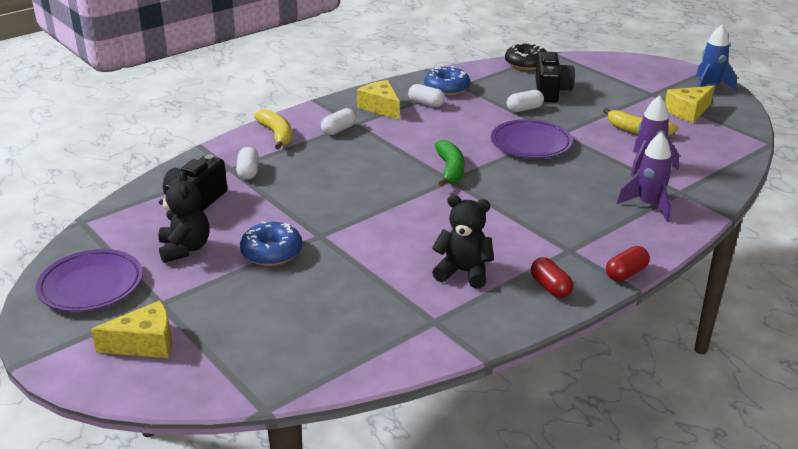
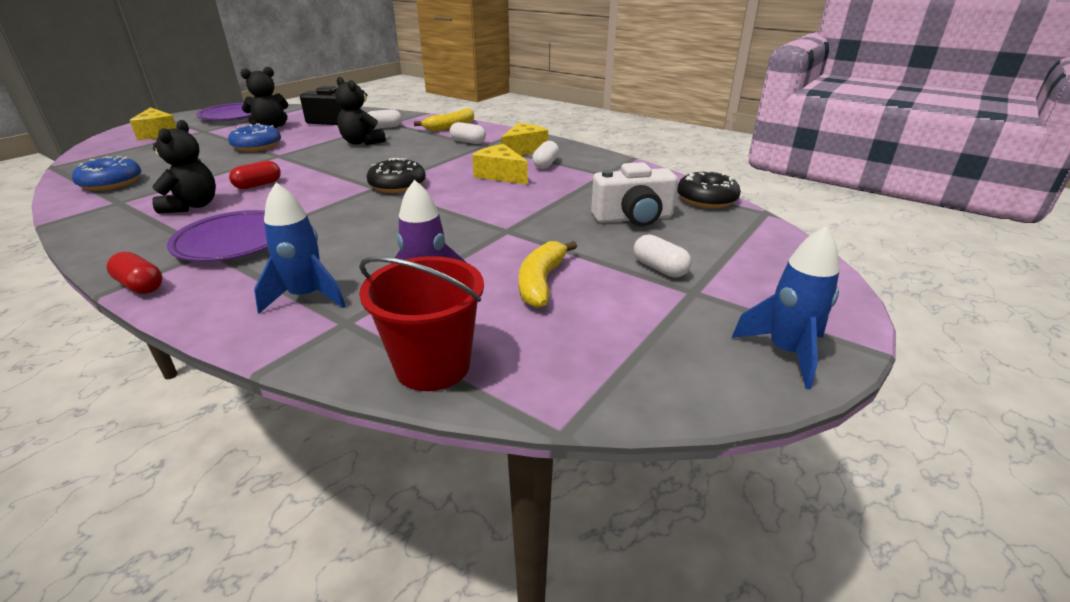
camera: 75 degrees right, 0 degrees up
blue donut [424,66,470,96] -> blue donut moved to [72,156,141,191]
green banana [435,140,465,187] -> black donut [366,158,426,193]
purple plate [491,119,573,159] -> purple plate moved to [167,210,268,262]
white capsule [507,90,544,112] -> white capsule moved to [634,234,692,277]
red capsule [531,257,573,298] -> red capsule moved to [229,160,281,189]
black camera [536,52,575,102] -> white camera [591,162,678,226]
purple rocket [617,132,673,222] -> blue rocket [254,182,346,314]
yellow cheese [665,86,714,123] -> yellow cheese moved to [472,144,528,185]
none -> black teddy bear [335,77,386,145]
none -> red bucket [359,256,484,391]

